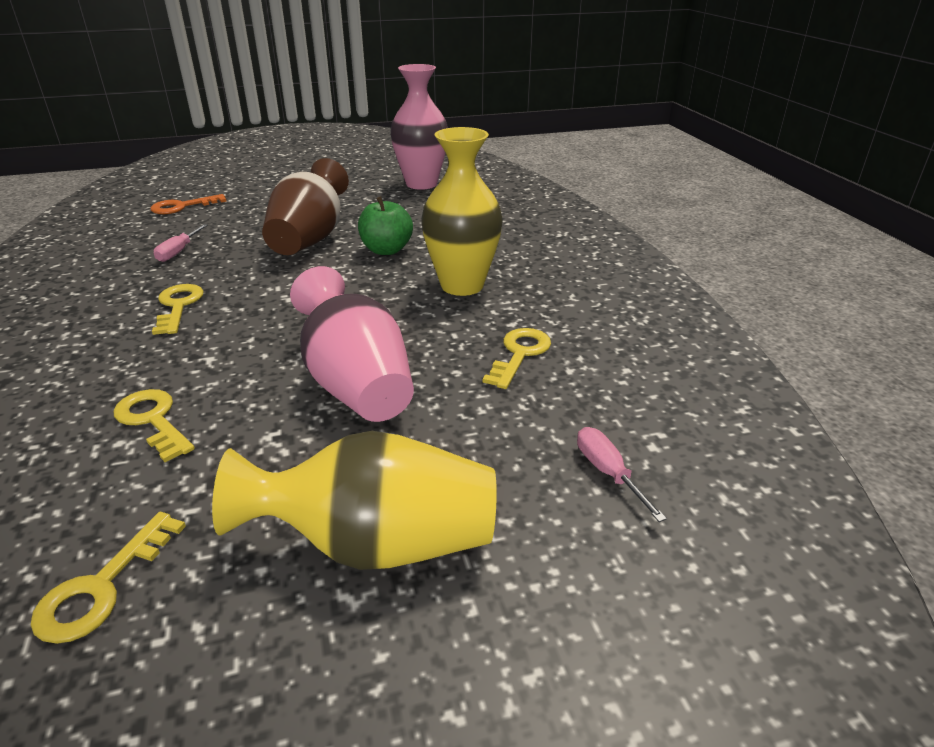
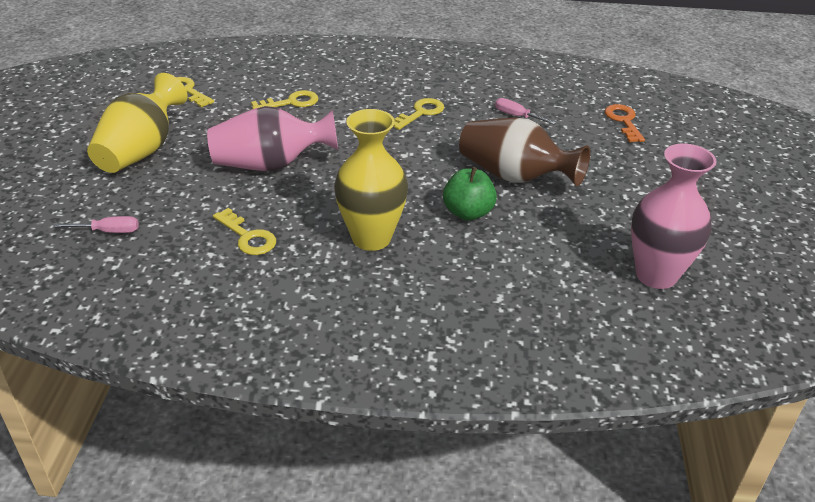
camera: 110 degrees right, 5 degrees up
yellow key [152,284,204,335] -> yellow key turned 60 degrees counterclockwise [393,98,444,130]

